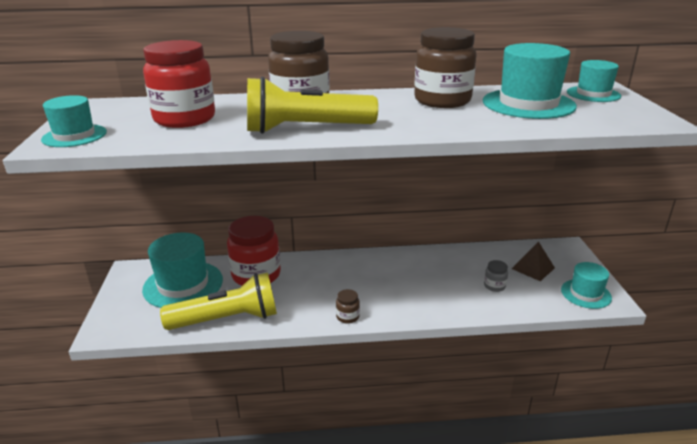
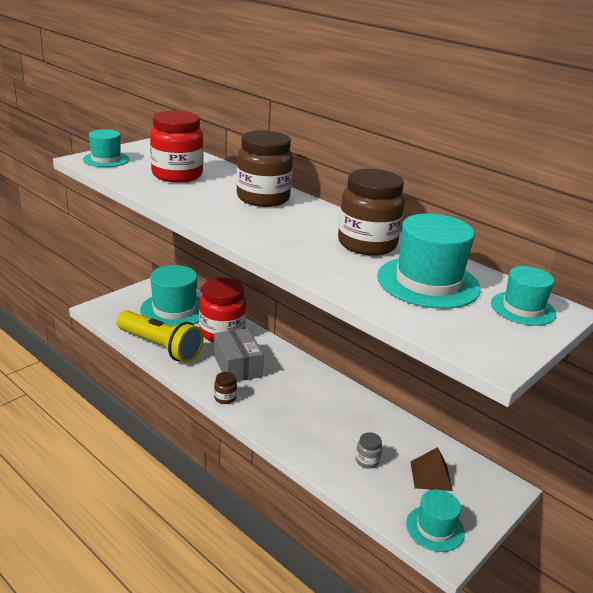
camera: 45 degrees right, 0 degrees up
yellow flashlight [247,77,378,134] -> none
none -> grey box [214,328,264,382]

